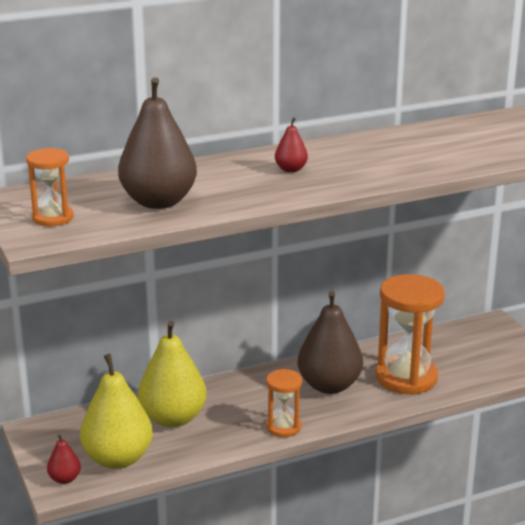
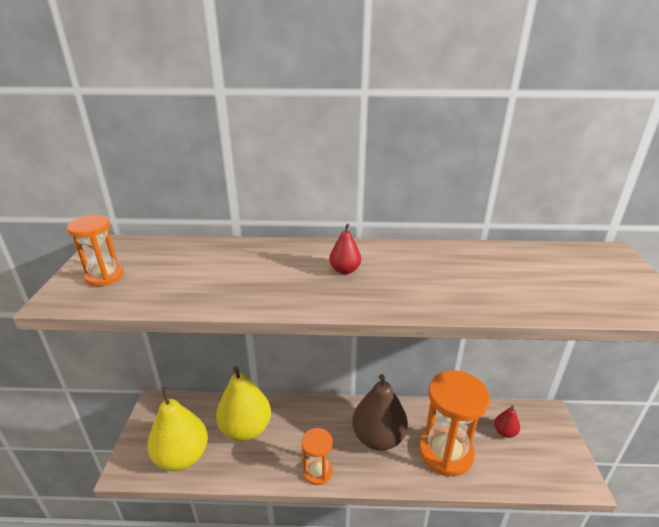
camera: 25 degrees right, 5 degrees up
red pear [47,434,81,484] -> red pear moved to [494,405,520,438]
brown pear [118,77,197,209] -> none

